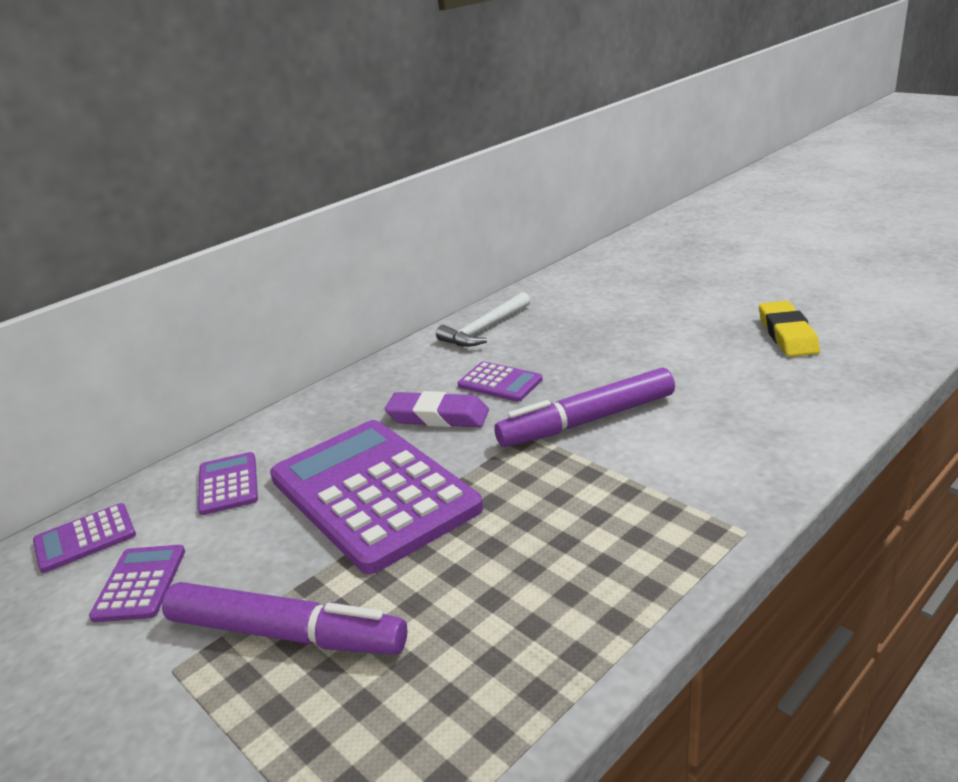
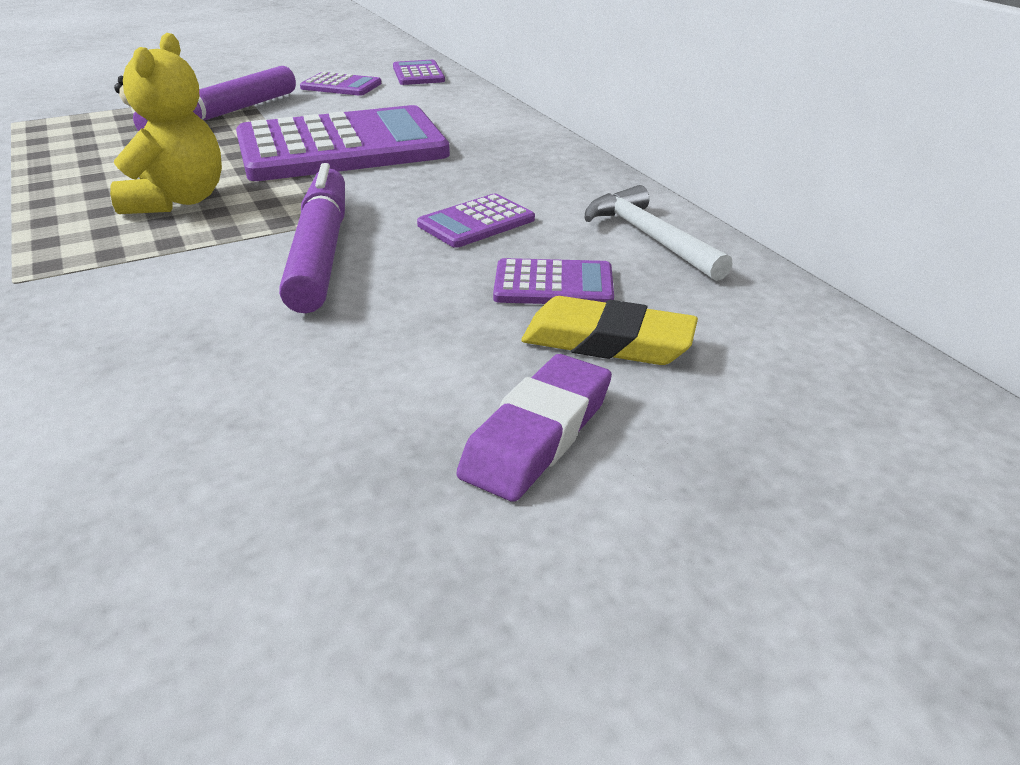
camera: 105 degrees right, 5 degrees up
purple calculator [198,452,258,515] -> purple calculator moved to [493,258,614,304]
purple eraser [385,391,489,427] -> purple eraser moved to [456,354,612,502]
yellow eraser [759,301,820,357] -> yellow eraser moved to [521,296,698,365]
none -> yellow teddy bear [110,33,222,214]

